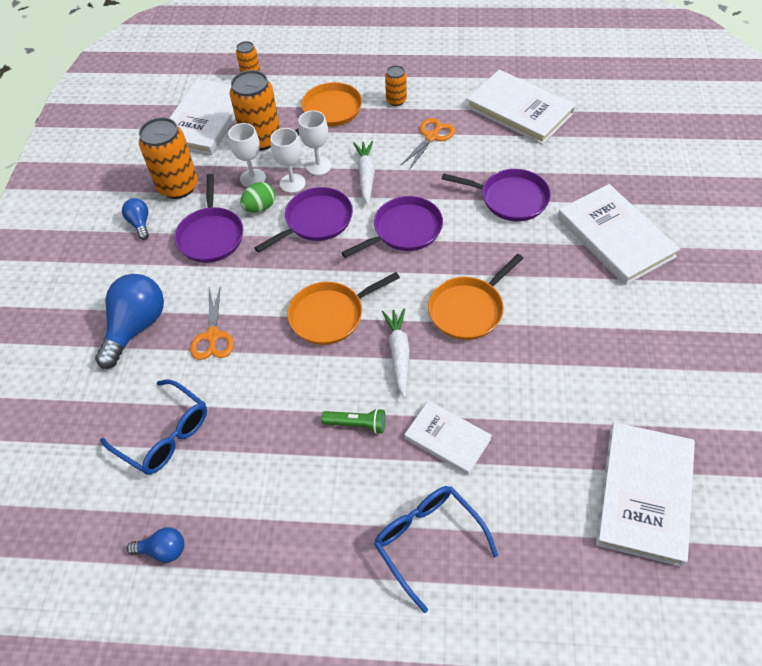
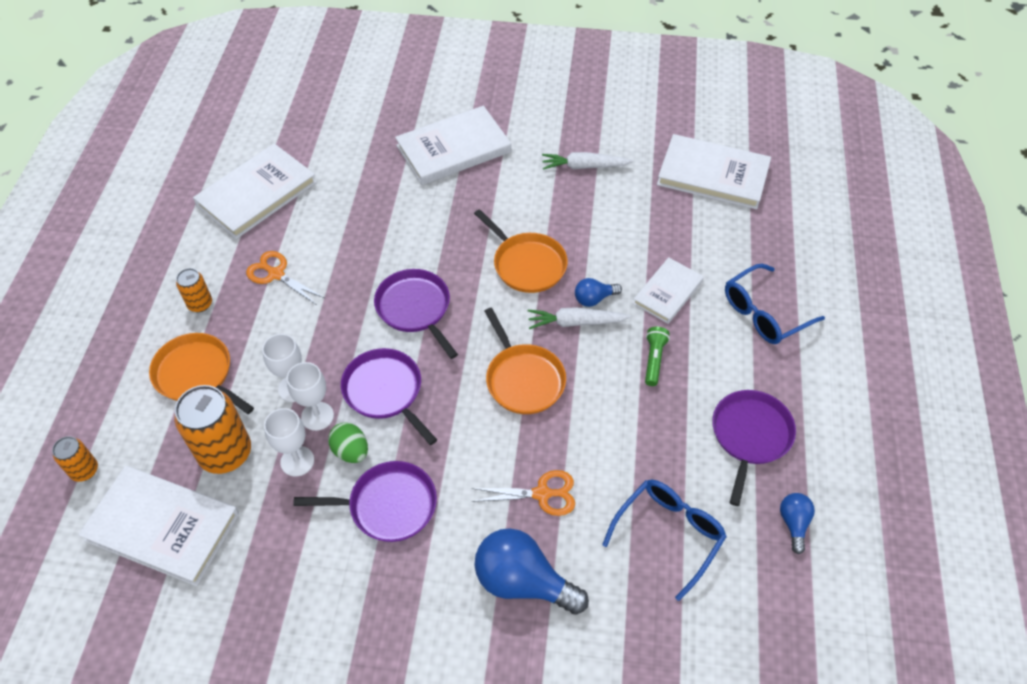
camera: 90 degrees left, 0 degrees up
blue light bulb [122,198,149,240] -> blue light bulb moved to [575,278,622,307]
orange can [139,117,198,199] -> none
white carrot [353,141,375,205] -> white carrot moved to [542,152,633,170]
purple pan [442,169,551,221] -> purple pan moved to [712,390,796,506]

